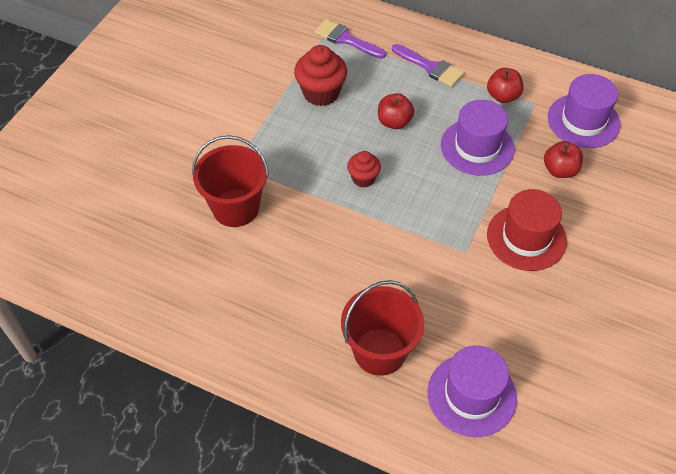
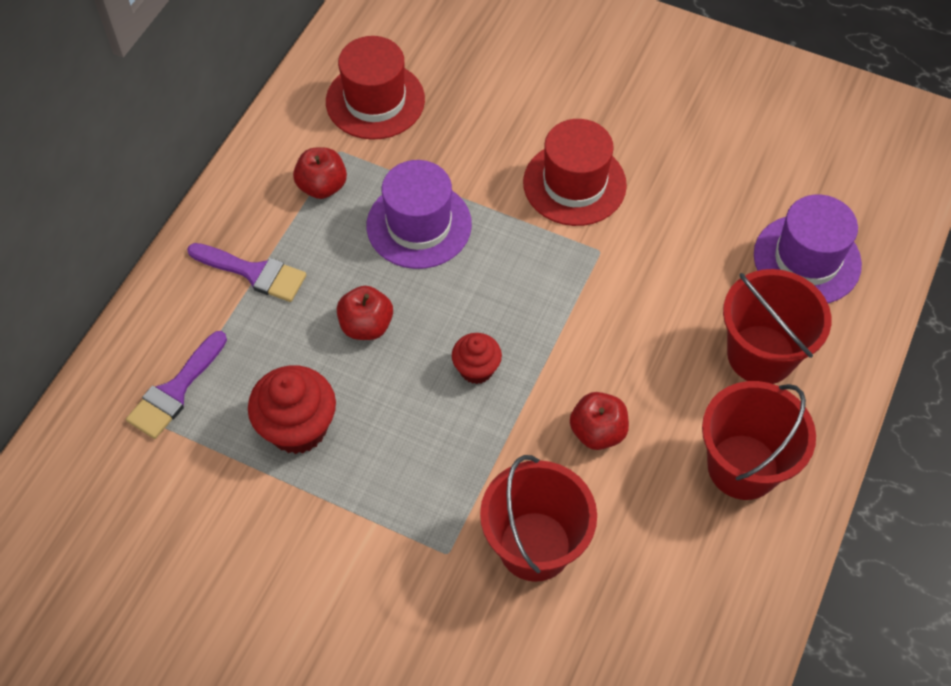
camera: 90 degrees left, 5 degrees up
purple brush [392,44,464,87] -> purple brush turned 75 degrees clockwise [187,243,306,302]
red apple [544,141,583,178] -> red apple moved to [570,392,629,450]
purple hat [548,74,621,148] -> red hat [326,36,425,140]
none -> red bucket [702,381,816,500]

